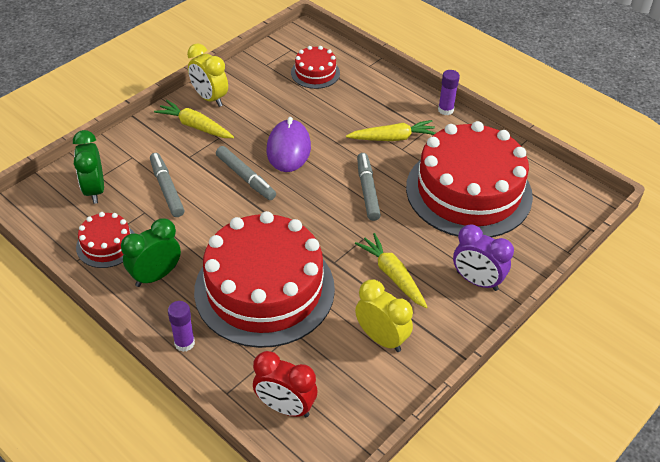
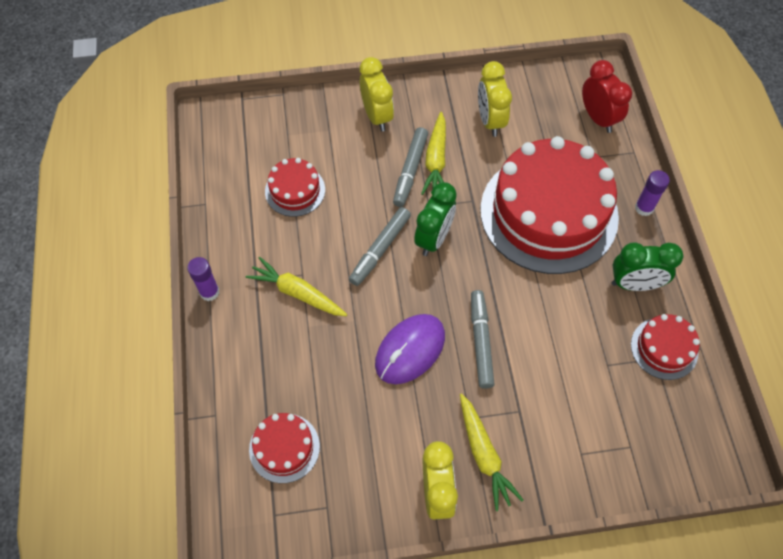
camera: 140 degrees left, 15 degrees up
green clock [73,130,104,204] -> green clock moved to [414,182,457,256]
grey marker [150,153,185,217] -> grey marker moved to [393,127,428,207]
red cake [406,121,533,237] -> red cake [265,158,325,217], size x0.45
purple clock [453,224,514,291] -> yellow clock [360,57,394,131]

